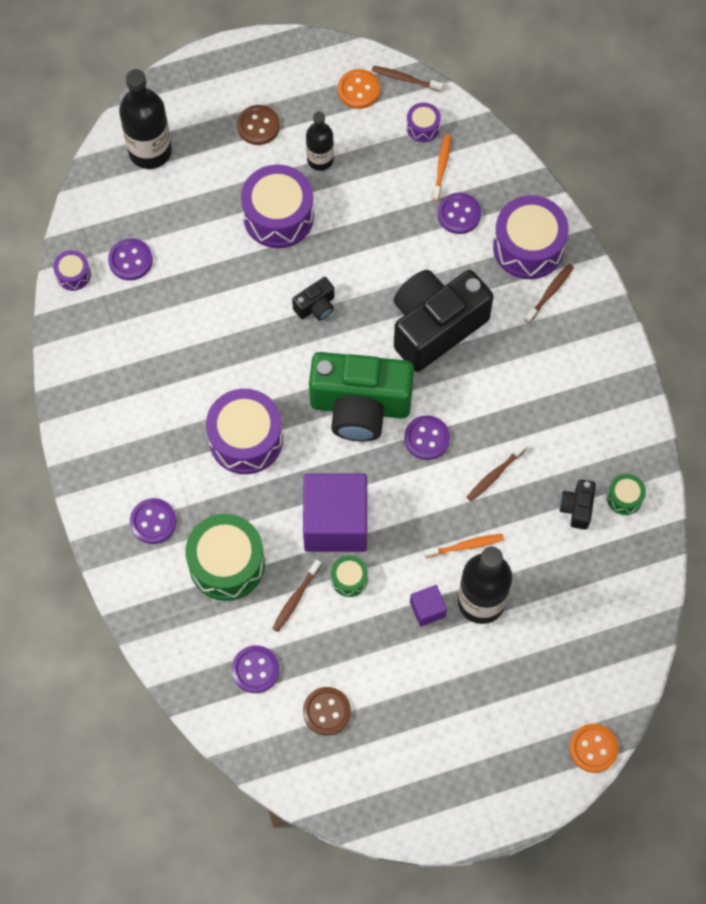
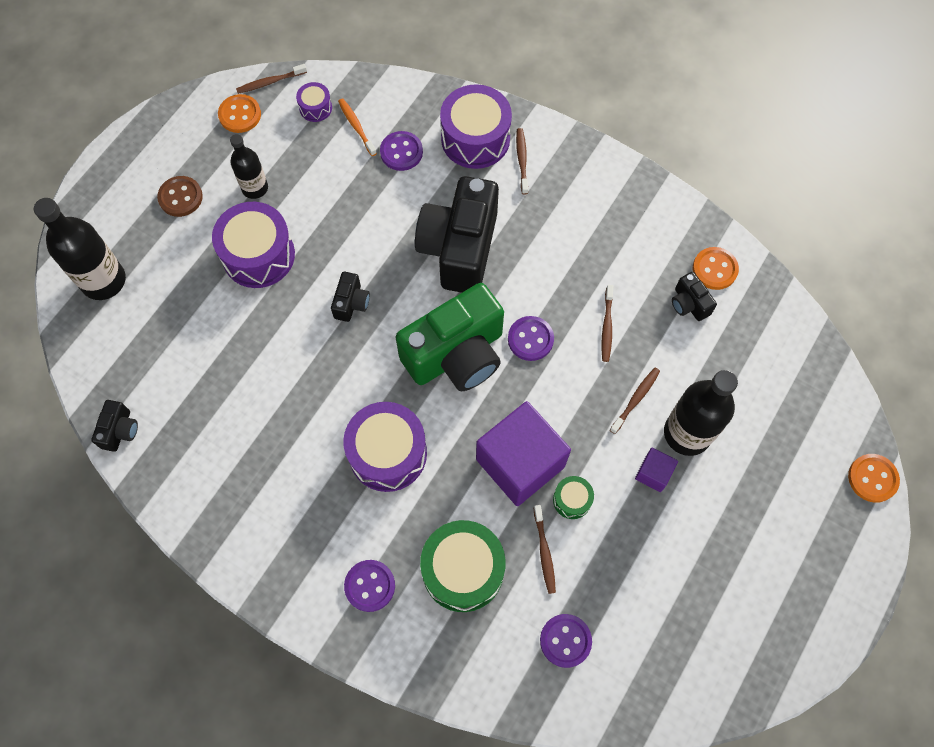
camera: 40 degrees left, 0 degrees up
purple drum [53,250,91,291] -> black camera [91,400,138,452]
purple button [108,238,153,280] -> none
brown button [303,687,351,736] -> none
orange toothbrush [424,534,504,558] -> brown toothbrush [610,368,660,434]
green drum [607,474,646,515] -> orange button [693,247,739,290]

